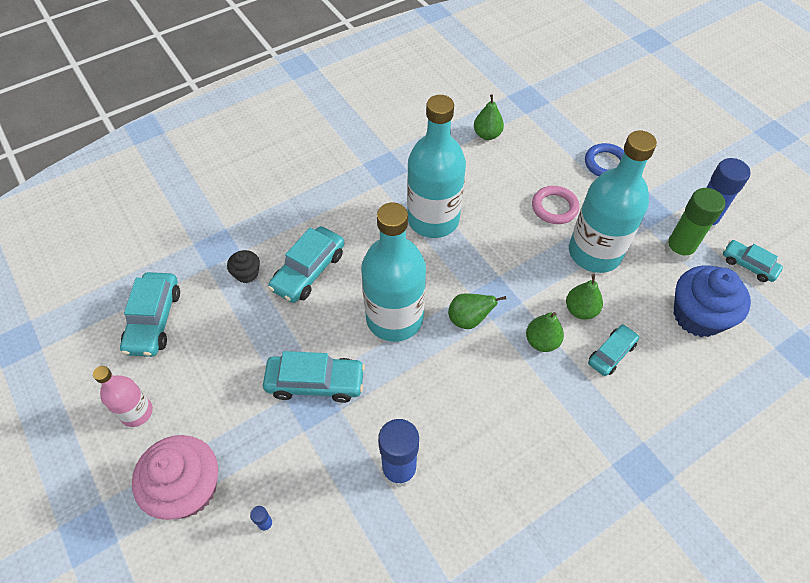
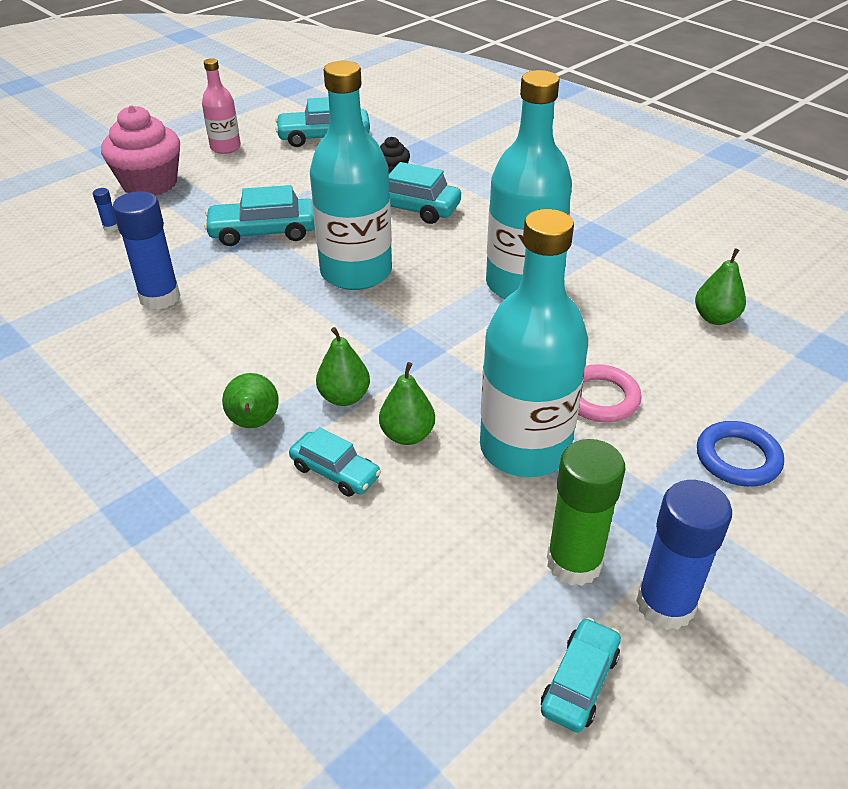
camera: 80 degrees right, 15 degrees down
turquoise car [263,351,365,403] -> turquoise car turned 90 degrees clockwise [204,185,315,246]
green pear [448,293,506,329] -> green pear moved to [222,373,279,428]
blue cupcake [674,265,751,337] -> none

